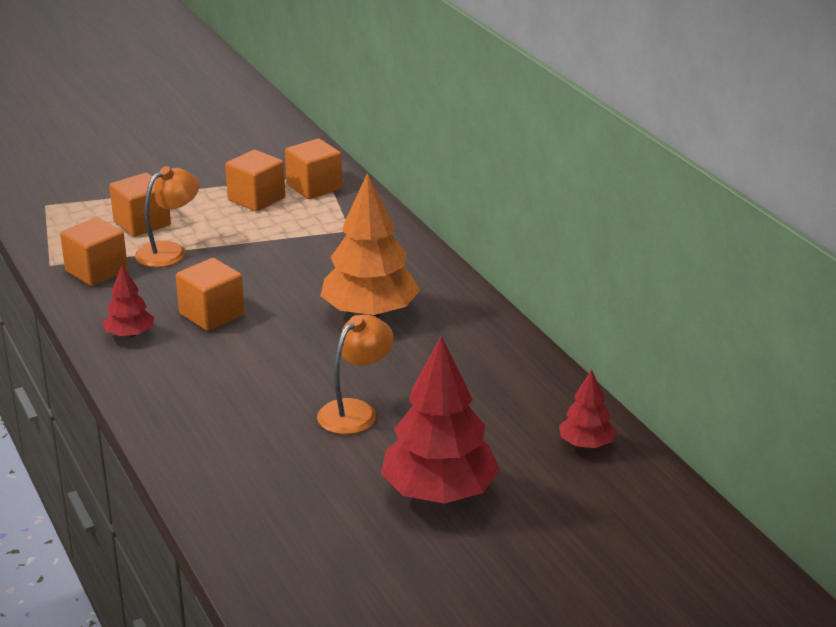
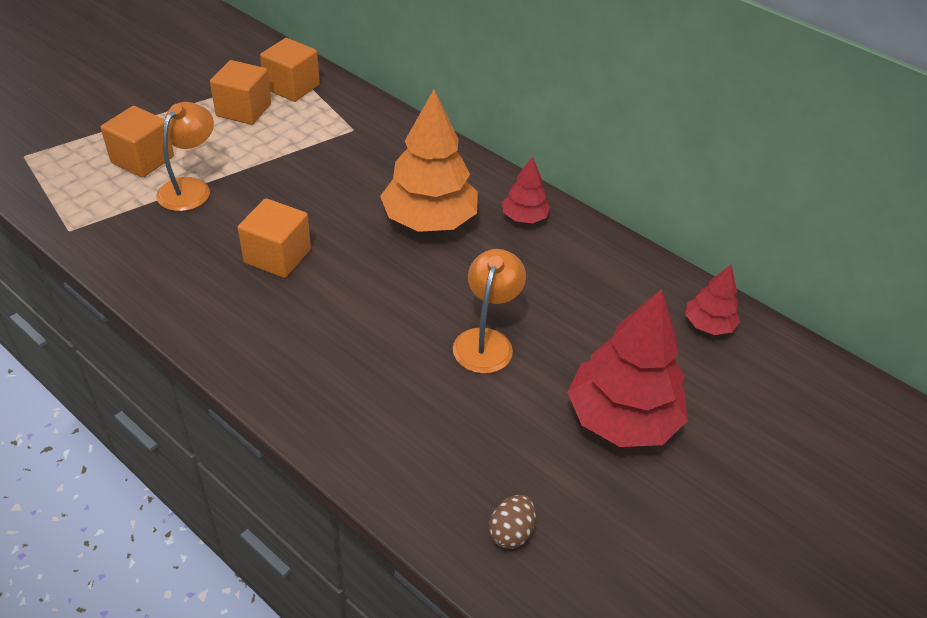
camera: 25 degrees left, 15 degrees up
orange cube [60,217,128,286] -> none
red tree [103,266,154,338] -> red tree moved to [502,156,550,223]
none -> brown egg [489,495,536,549]

